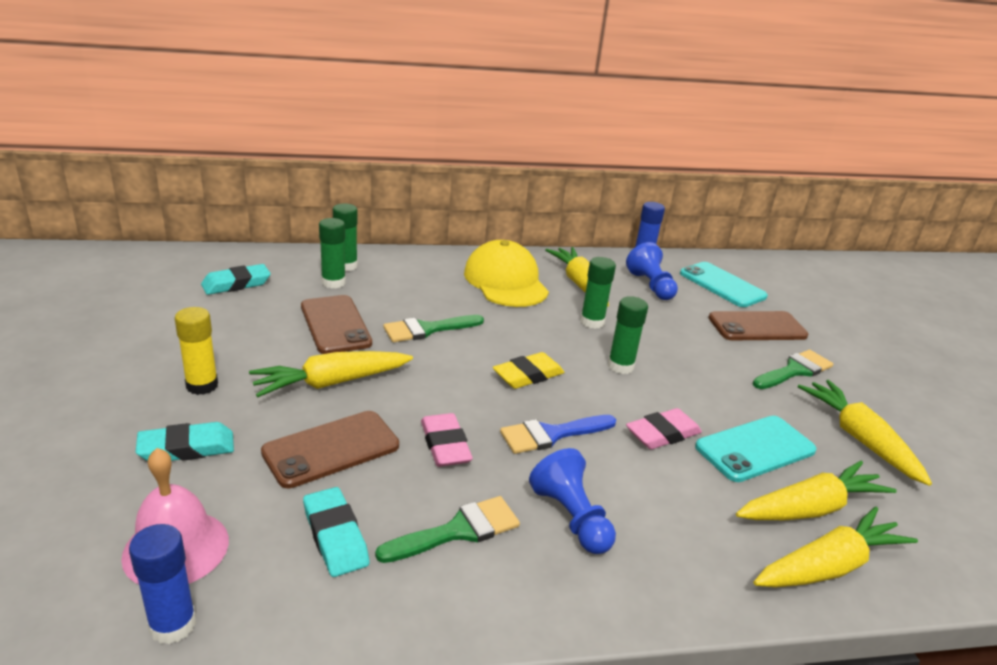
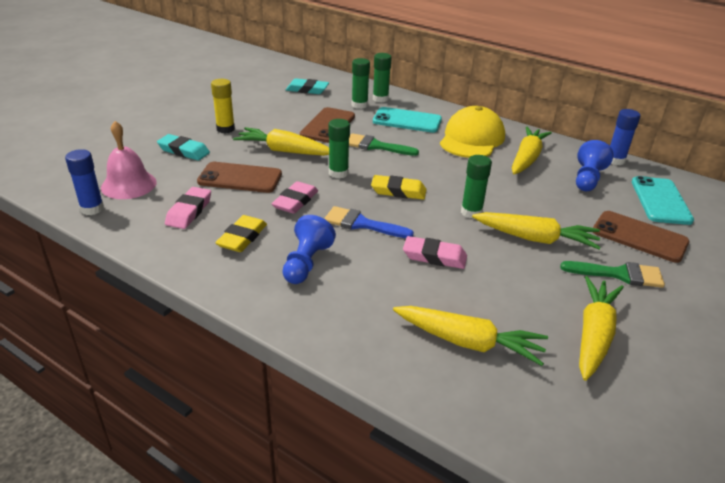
camera: 45 degrees right, 5 degrees up
turquoise eraser [303,487,369,577] -> pink eraser [165,187,211,229]
green brush [375,496,520,563] -> yellow eraser [215,215,267,252]
green glue stick [580,257,616,329] -> green glue stick moved to [328,119,350,179]
turquoise phone [695,416,817,482] -> turquoise phone moved to [373,107,442,133]
yellow carrot [754,507,918,588] -> yellow carrot moved to [472,212,601,250]

